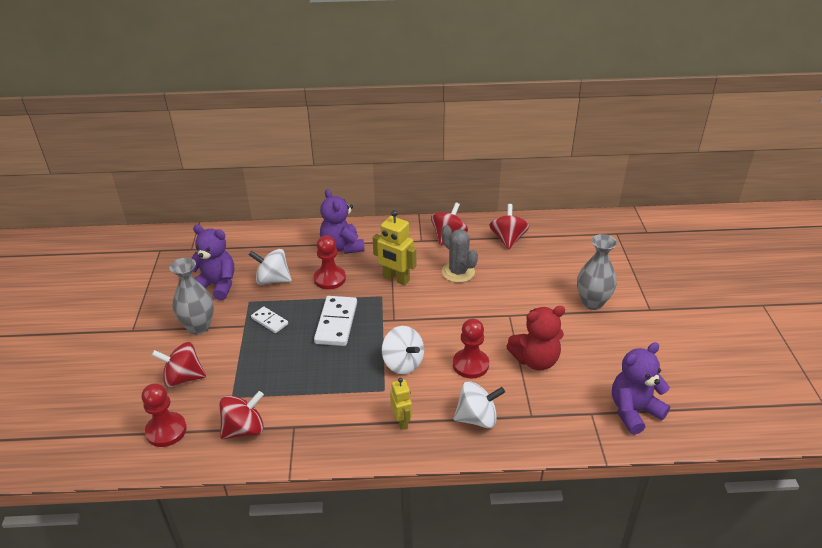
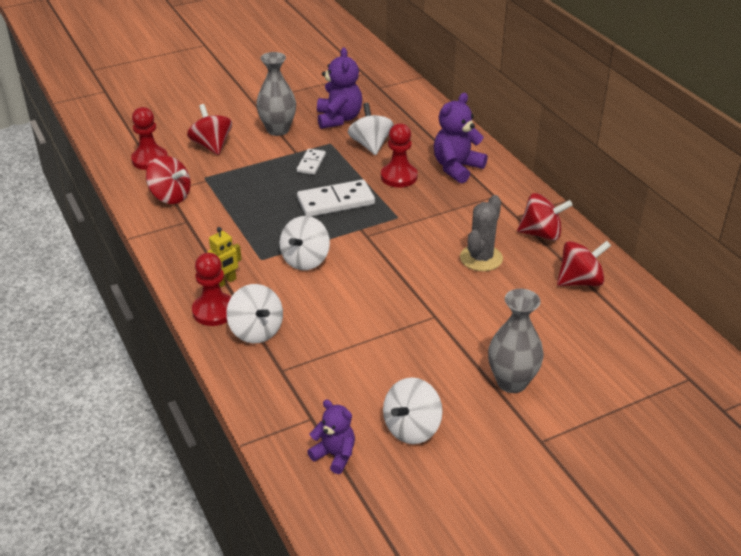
camera: 65 degrees right, 0 degrees up
yellow robot [373,210,416,285] -> none
red pawn [453,319,489,378] -> red pawn moved to [192,253,231,326]
red teddy bear [506,306,565,371] -> none
purple teddy bear [612,342,670,435] -> purple teddy bear [307,400,355,474], size x0.62
none -> white spinning top [383,377,443,444]

